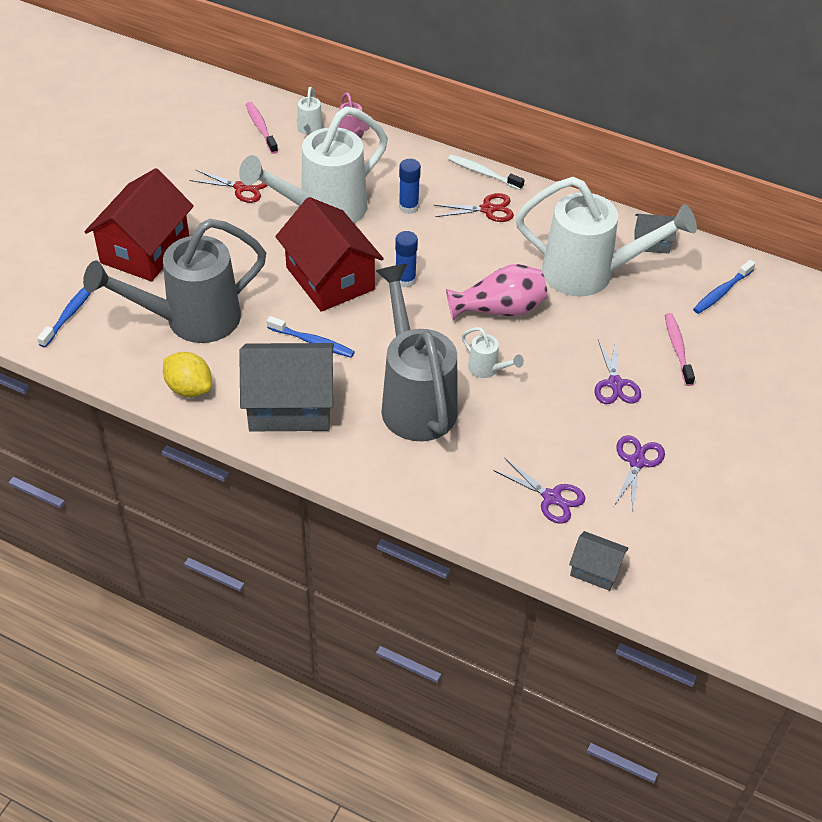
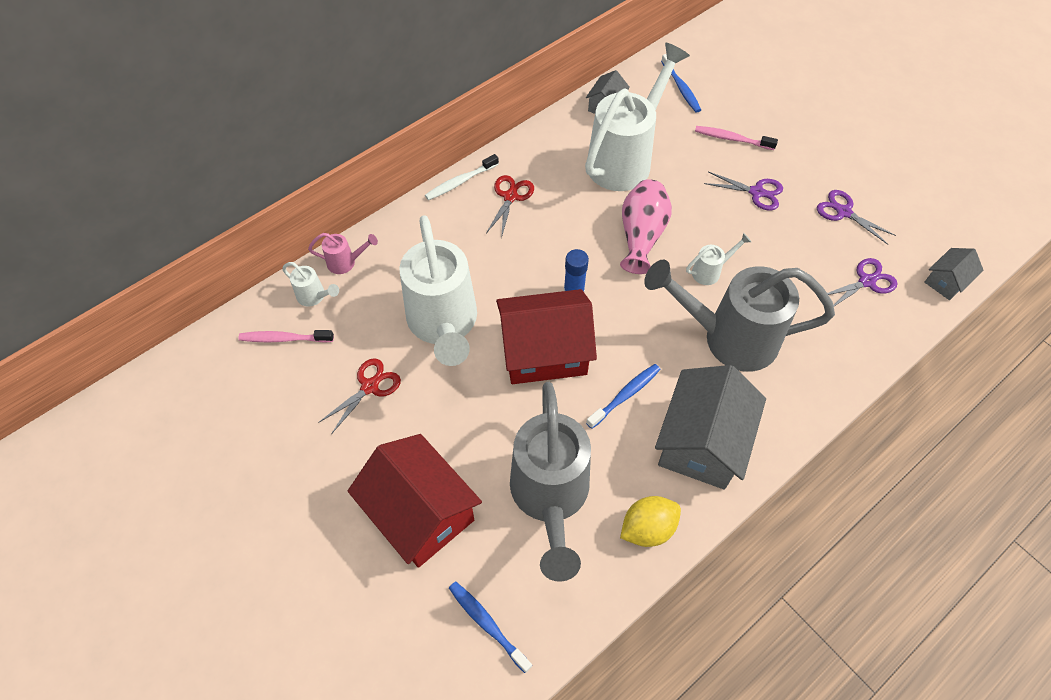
camera: 65 degrees left, 10 degrees up
blue glue stick [399,159,421,214] -> none

